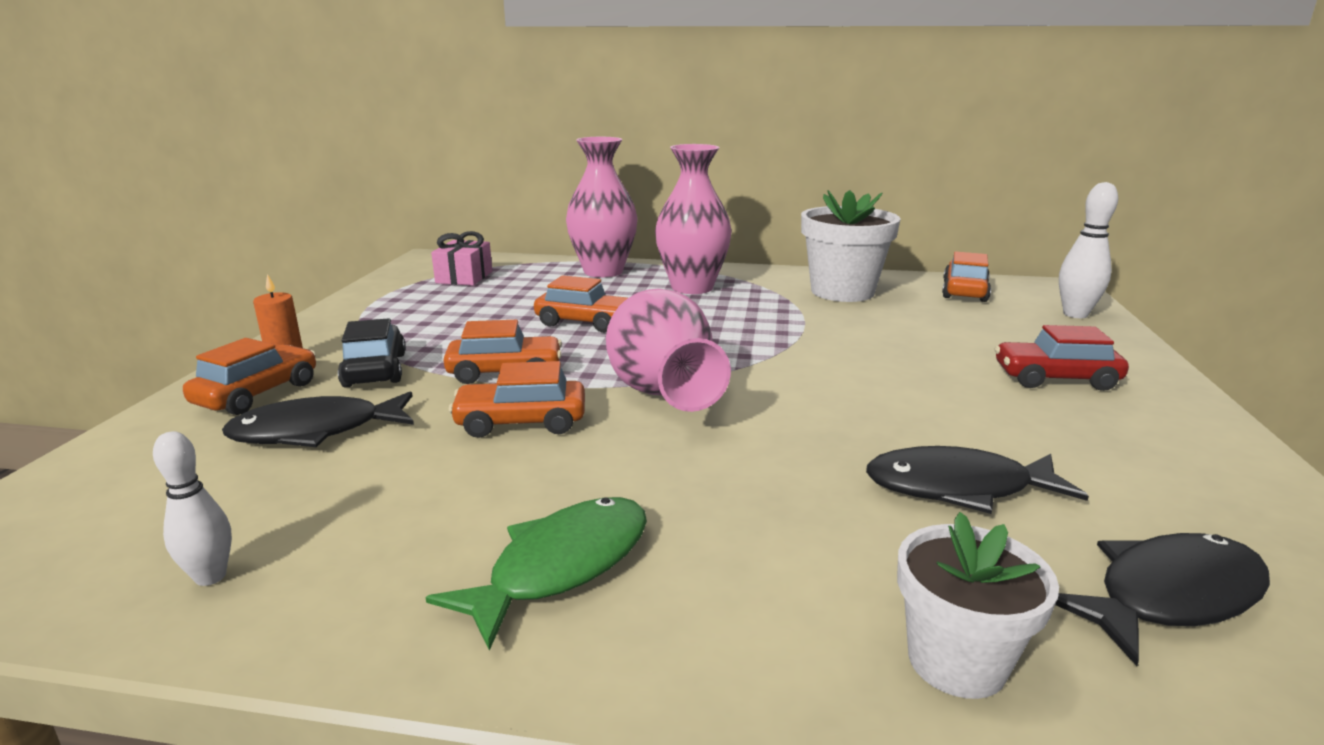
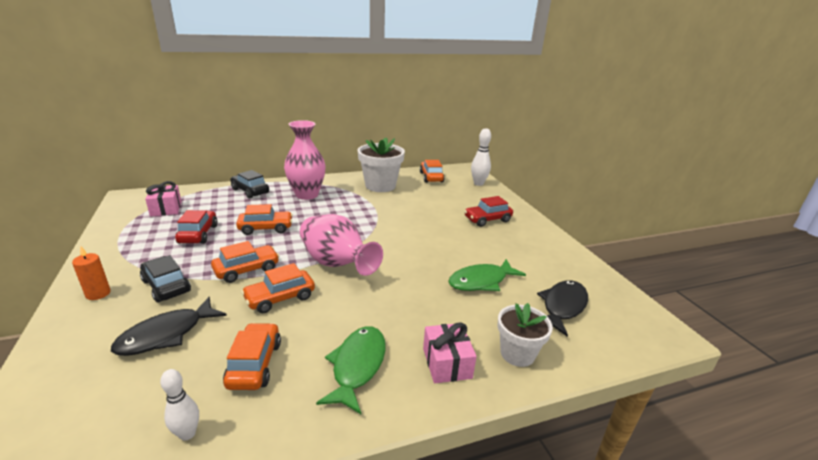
camera: 30 degrees left, 5 degrees up
orange car [183,338,316,415] -> orange car moved to [223,323,281,390]
pink vase [566,137,638,277] -> black car [230,170,269,198]
black fish [866,446,1089,514] -> green fish [448,259,526,291]
none -> red car [175,210,218,244]
none -> pink gift [423,323,477,383]

